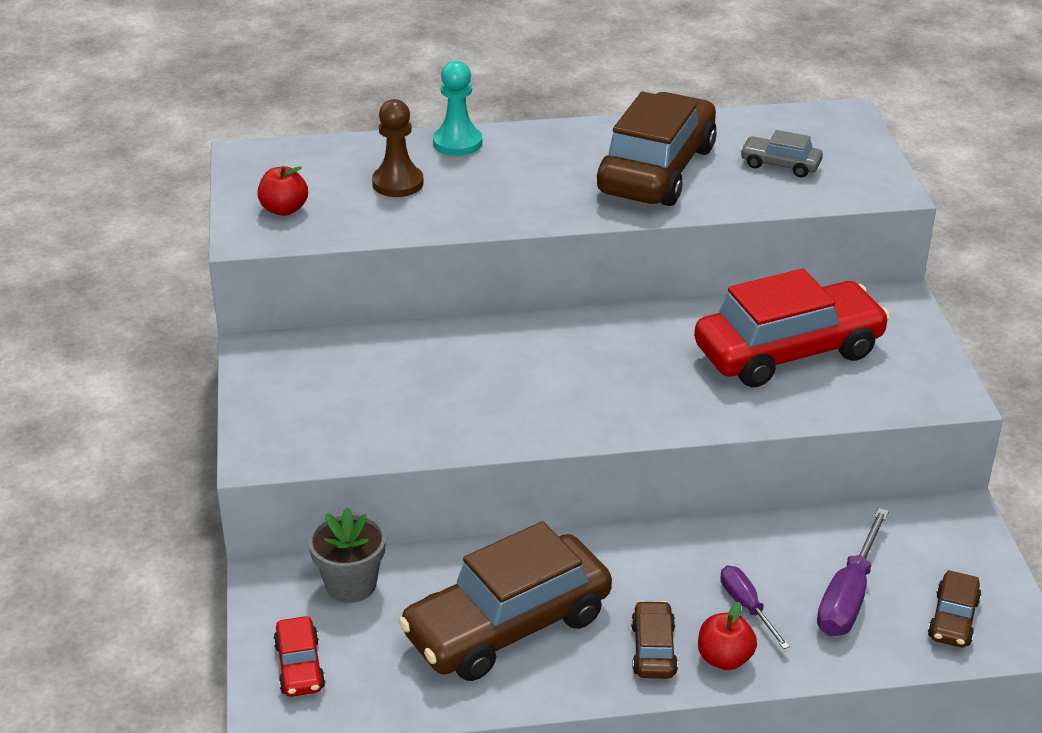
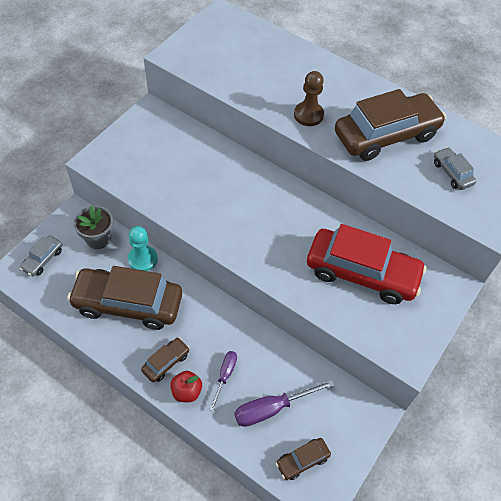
camera: 40 degrees right, 20 degrees up
red apple [257,166,308,216] -> none
red car [274,616,325,697] -> grey car [20,236,62,276]
brown pawn [372,99,424,197] -> brown pawn moved to [294,71,324,126]
turquoise pawn [433,61,482,156] -> turquoise pawn moved to [128,226,158,271]

